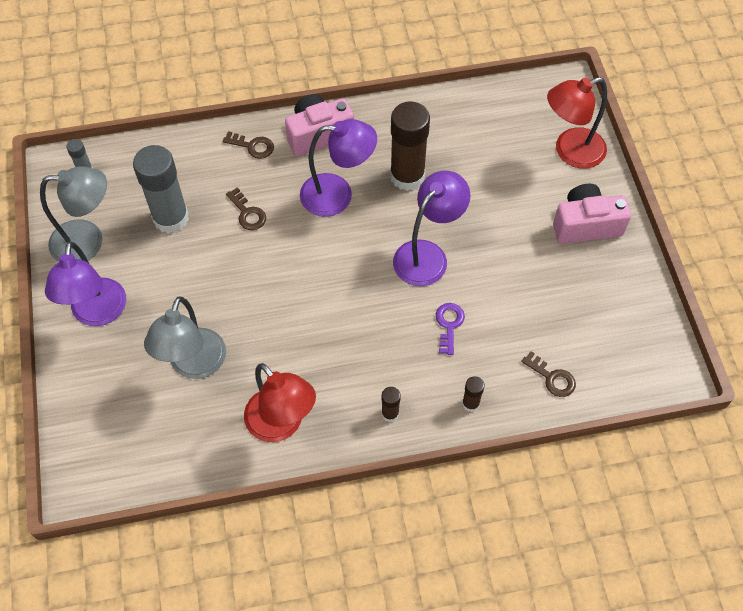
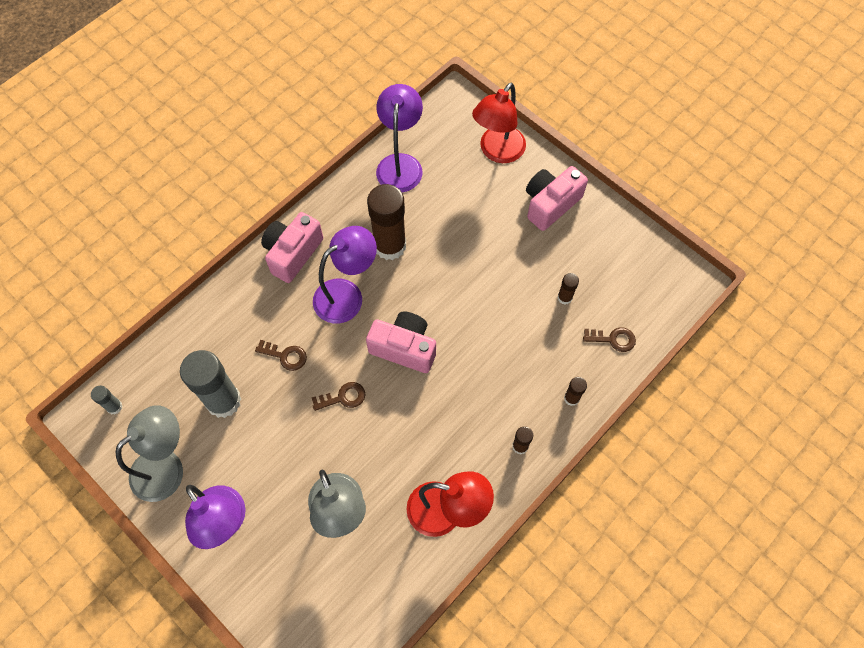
camera: 35 degrees left, 5 degrees up
brown key [223,131,274,159] -> brown key moved to [312,382,365,411]
purple lamp [393,171,470,286] -> purple lamp moved to [376,84,423,193]
purple key [436,303,465,355] -> none
none -> pink camera [366,312,436,373]
none -> brown glue stick [557,273,579,305]

